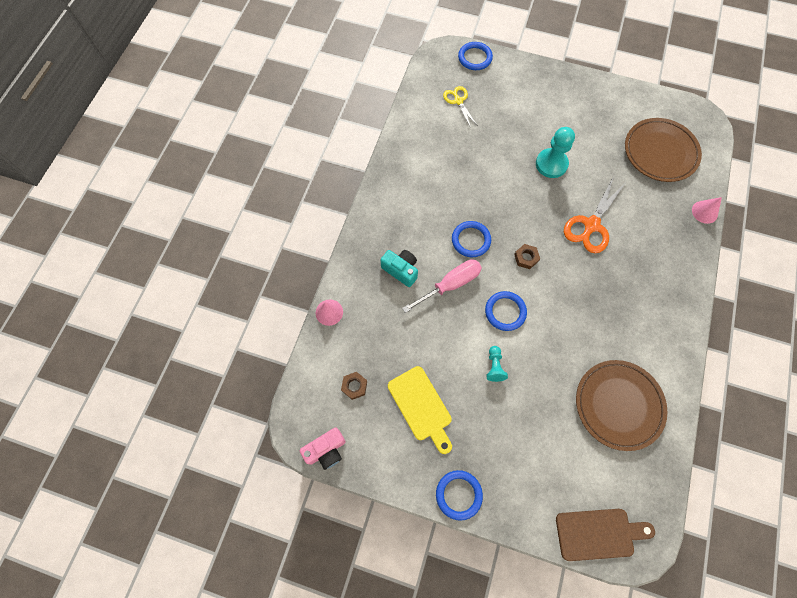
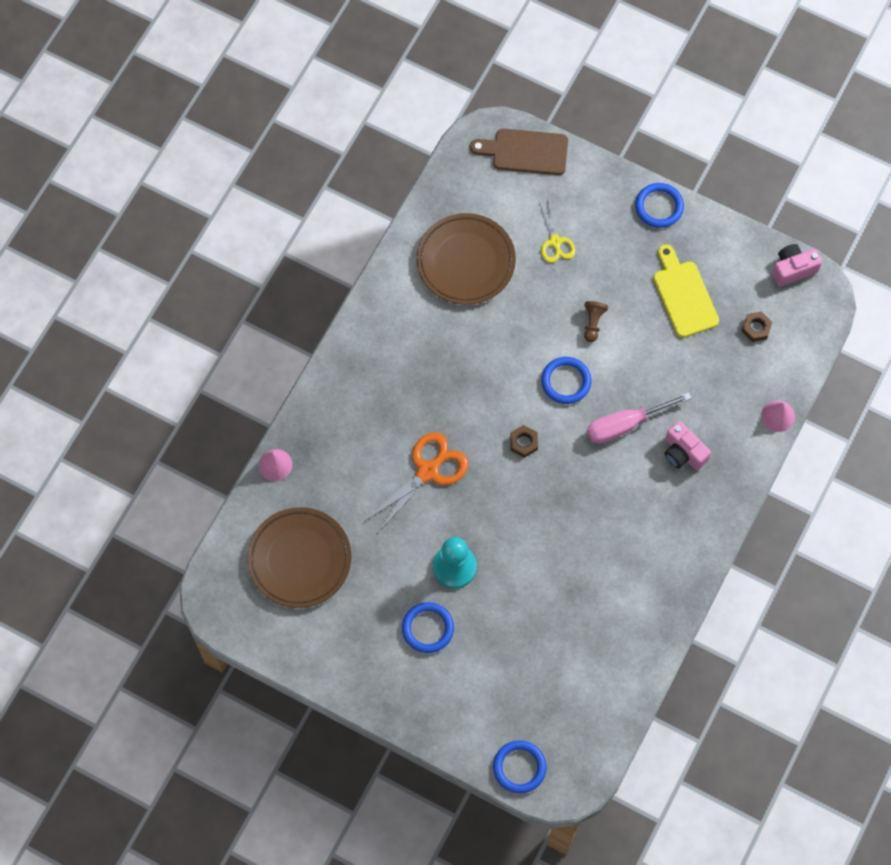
camera: 170 degrees left, 0 degrees up
turquoise camera [380,250,418,287] -> pink camera [664,421,711,470]
yellow scissors [443,86,477,128] -> yellow scissors moved to [539,201,575,263]
blue ring [452,221,491,257] -> blue ring moved to [402,602,454,653]
turquoise pawn [486,346,508,382] -> brown pawn [584,301,608,342]

